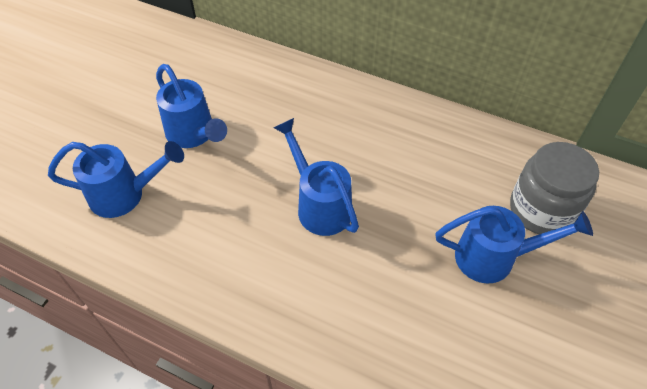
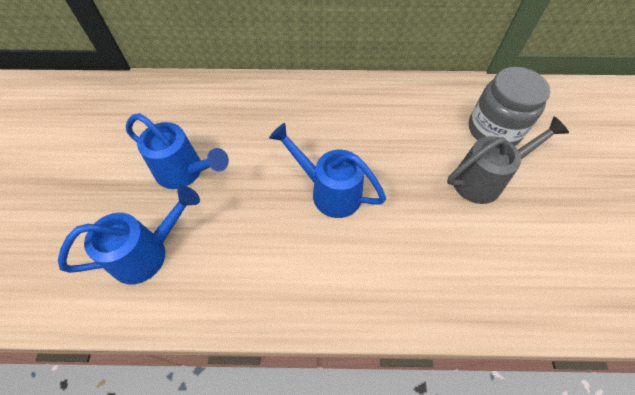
camera: 25 degrees left, 5 degrees up
blue watering can [435,206,593,284] -> grey watering can [447,116,569,204]

